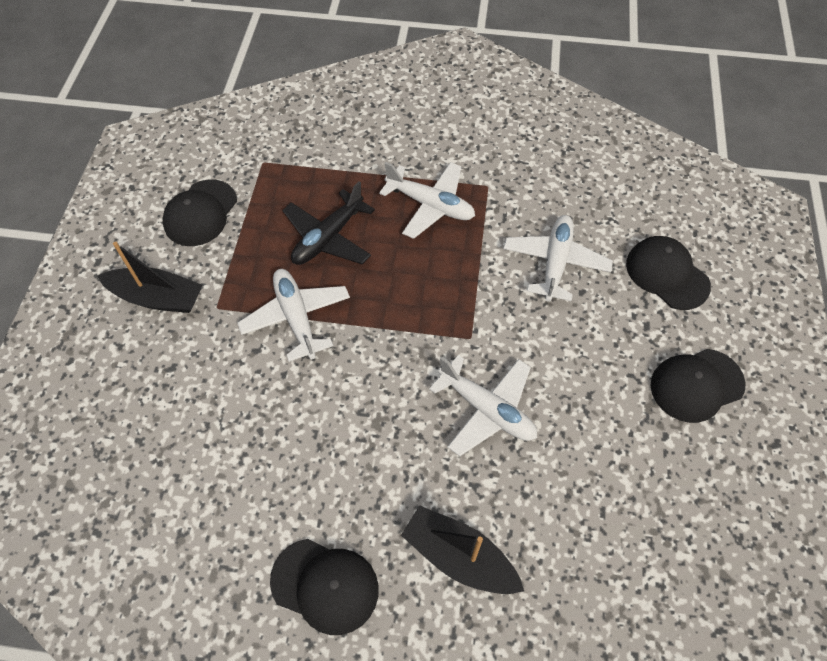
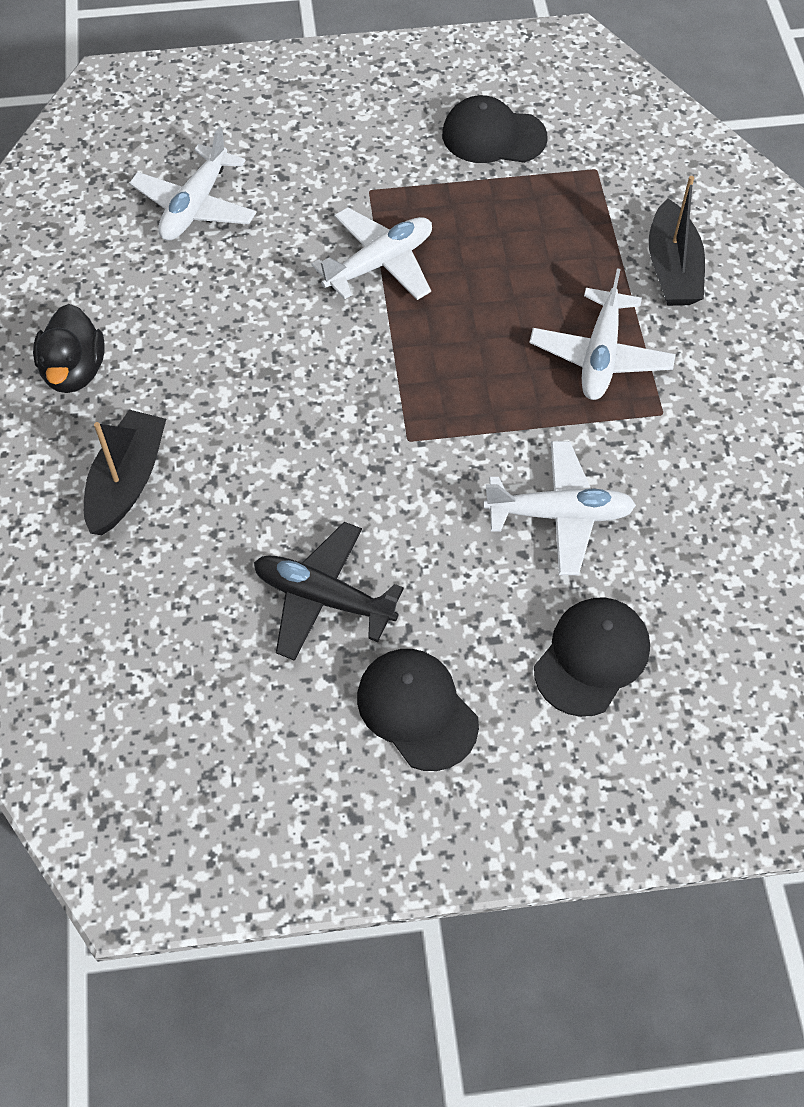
camera: 75 degrees right, 0 degrees up
black boat [97,242,203,313] -> black boat moved to [649,176,705,306]
black cap [270,539,379,635] -> black duck [33,304,105,393]
black plane [283,181,375,265] -> black plane moved to [254,522,404,661]
white plane [429,355,537,456] -> white plane moved to [129,126,257,241]

